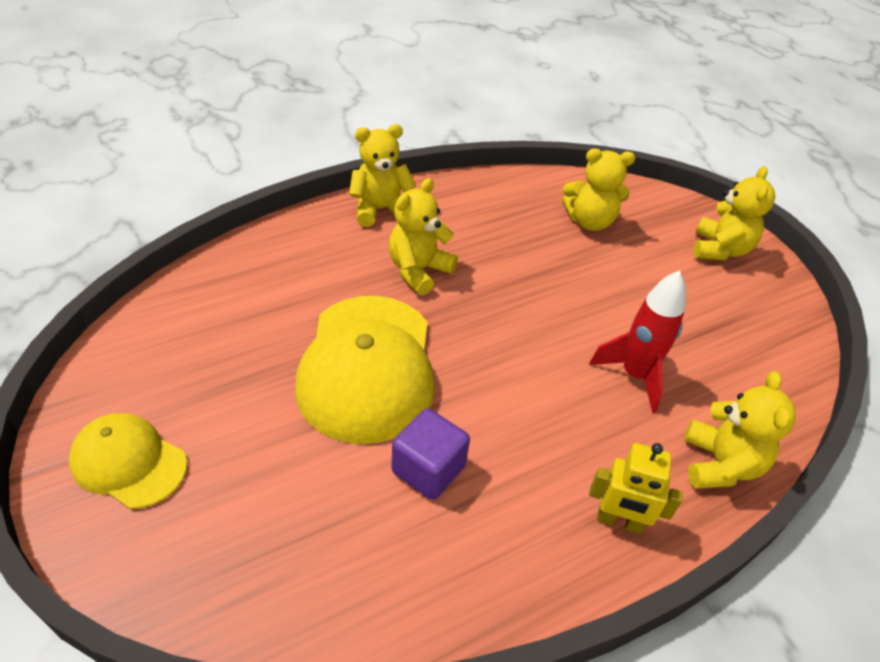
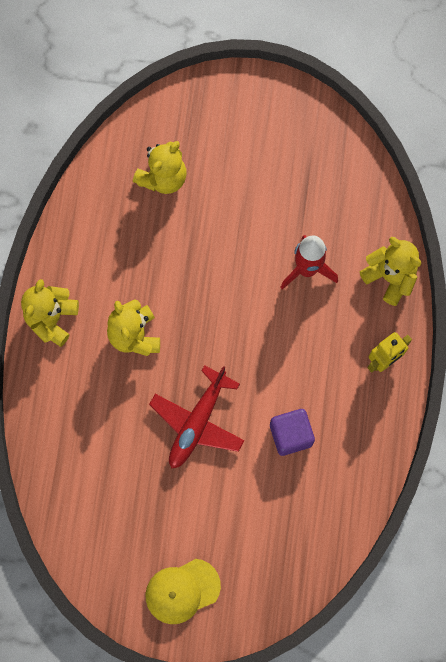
camera: 50 degrees left, 30 degrees up
yellow cap [295,296,435,444] -> red plane [149,365,244,468]
yellow teddy bear [694,166,775,261] -> none

